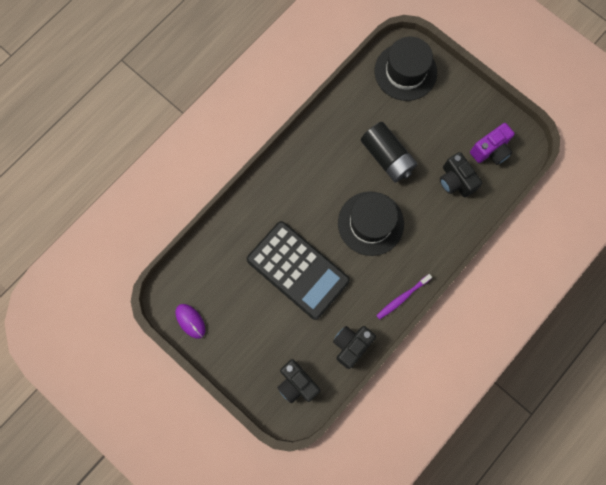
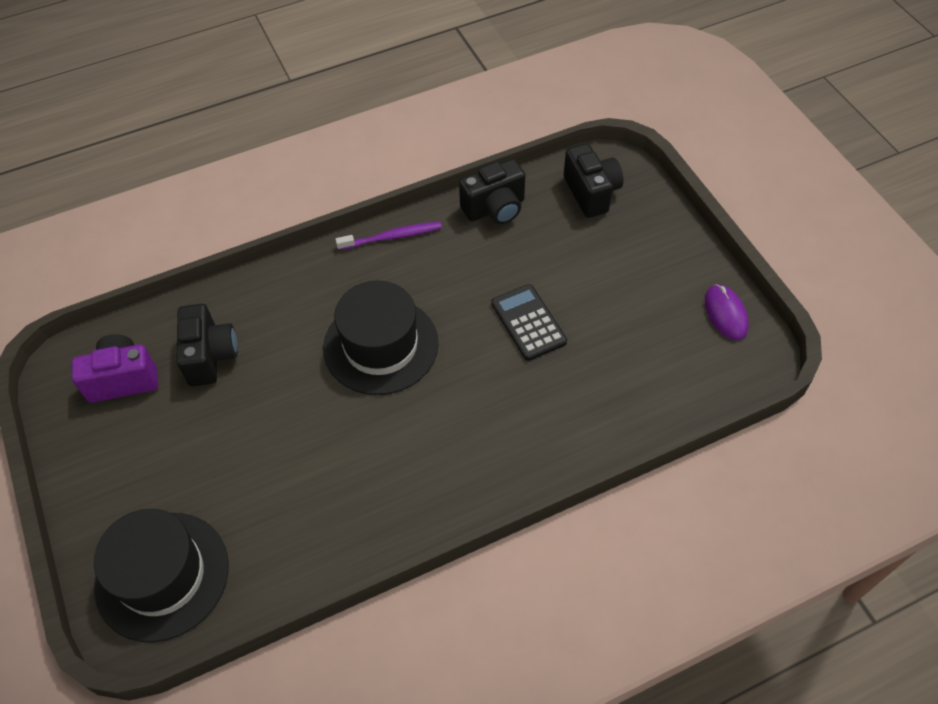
camera: 155 degrees left, 20 degrees down
black calculator [247,221,350,320] -> black calculator [492,284,567,361], size x0.50
black battery [361,122,417,182] -> none

